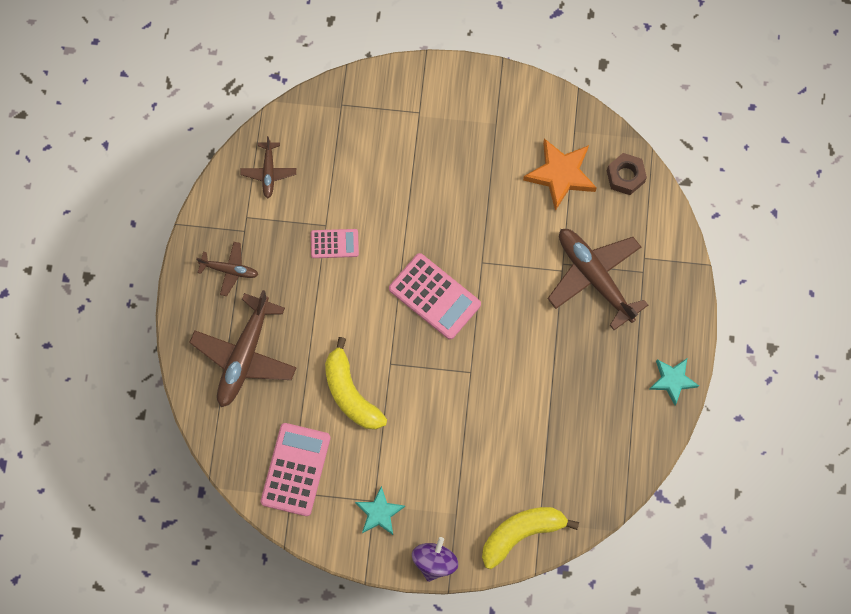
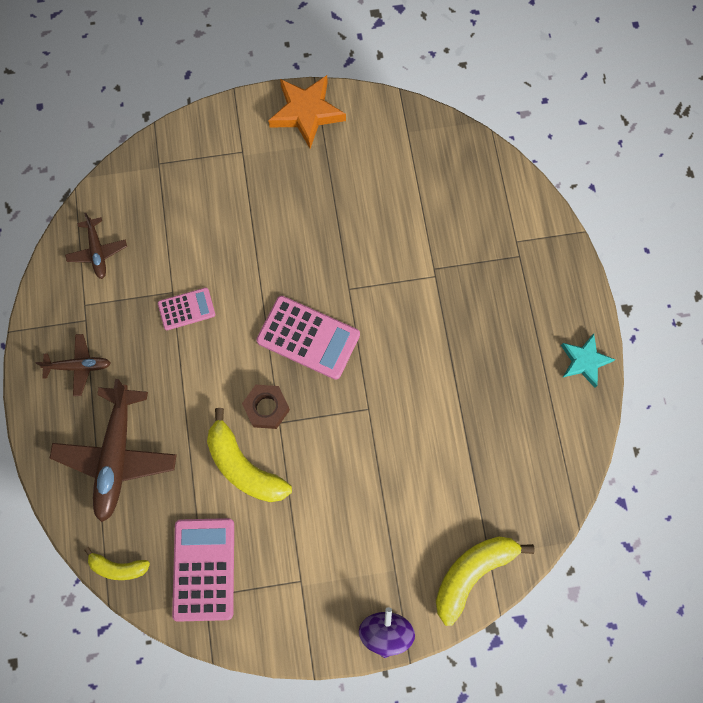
camera: 15 degrees left, 0 degrees up
turquoise star [355,486,405,535] -> none
orange star [523,138,597,211] -> orange star moved to [268,75,346,148]
brown plane [547,229,648,330] -> none
brown nut [607,153,647,195] -> brown nut moved to [242,385,290,429]
none -> yellow banana [84,547,150,580]

